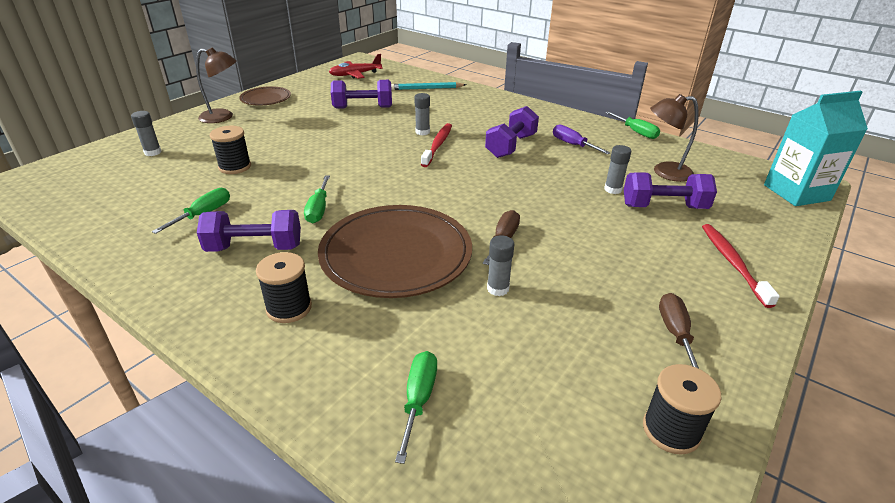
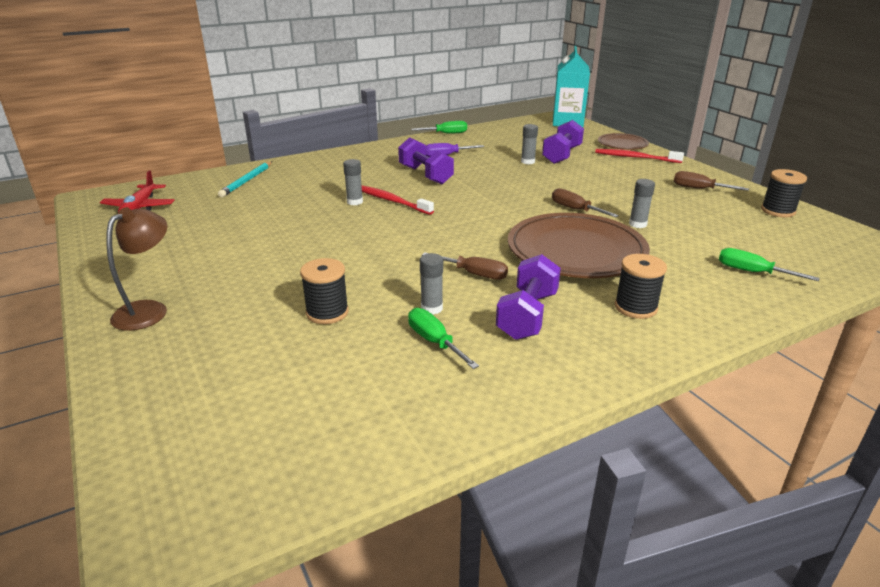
camera: 65 degrees left, 5 degrees down
grey glue stick [131,111,161,156] -> grey glue stick moved to [420,253,443,315]
brown plate [239,86,291,105] -> brown plate moved to [598,133,649,150]
green screwdriver [304,176,330,223] -> brown screwdriver [422,252,508,280]
purple dumbbell [331,80,392,109] -> none
brown lamp [650,94,699,182] -> none

